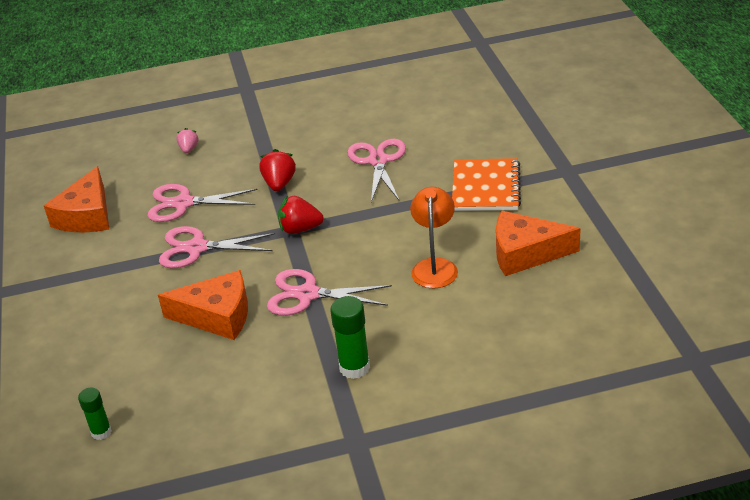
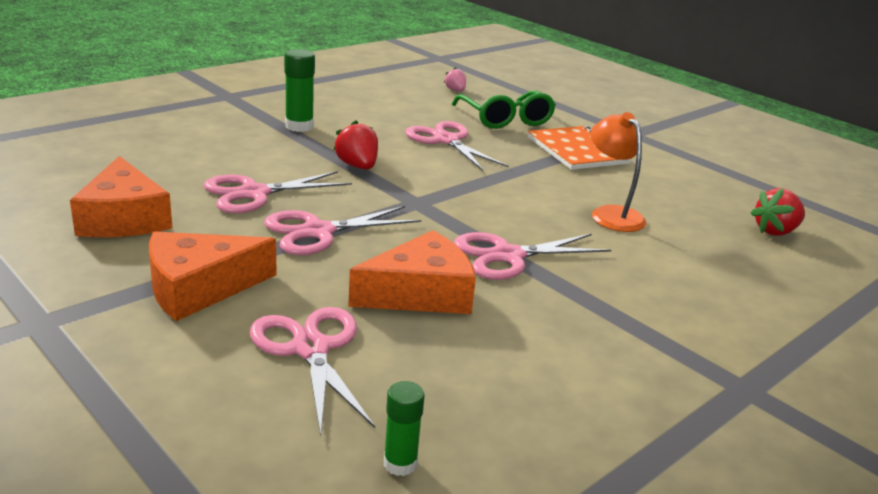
camera: 35 degrees left, 10 degrees down
pink strawberry [177,128,199,153] -> pink strawberry moved to [444,67,466,91]
red strawberry [278,196,324,234] -> red strawberry moved to [751,188,805,236]
green glue stick [330,296,370,379] -> green glue stick moved to [284,49,315,132]
orange cheese [496,211,581,276] -> orange cheese moved to [149,231,277,321]
none -> pink scissors [250,307,375,436]
none -> green glasses [452,90,556,129]

